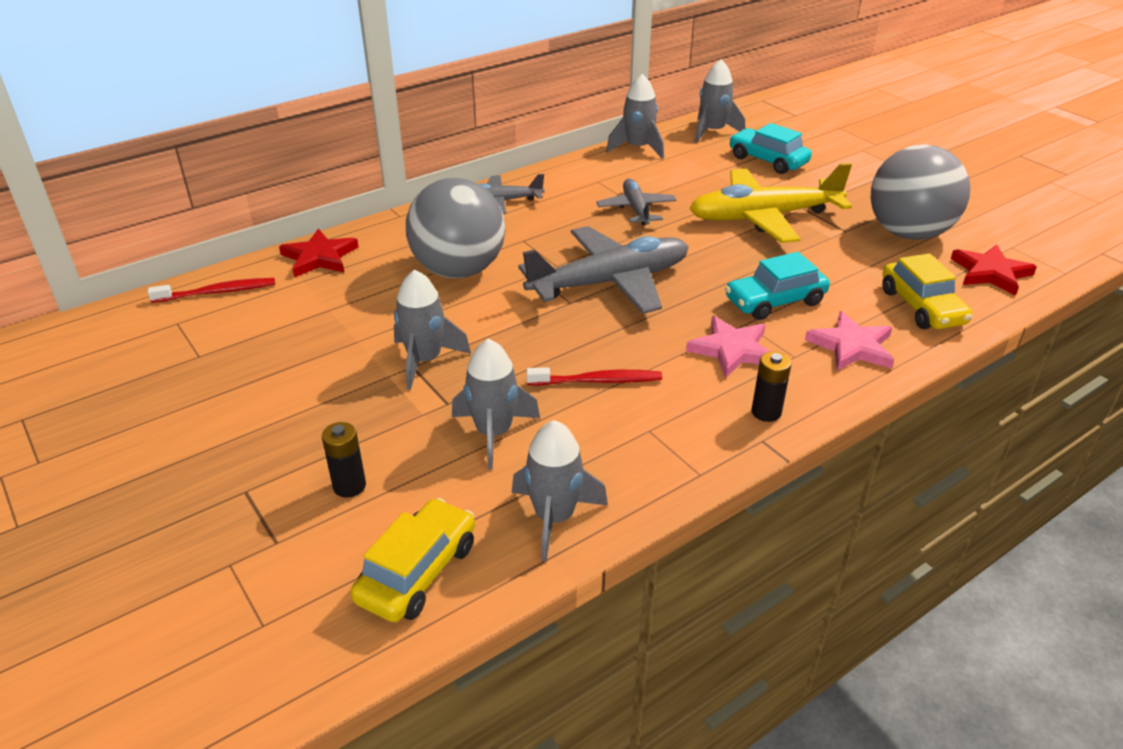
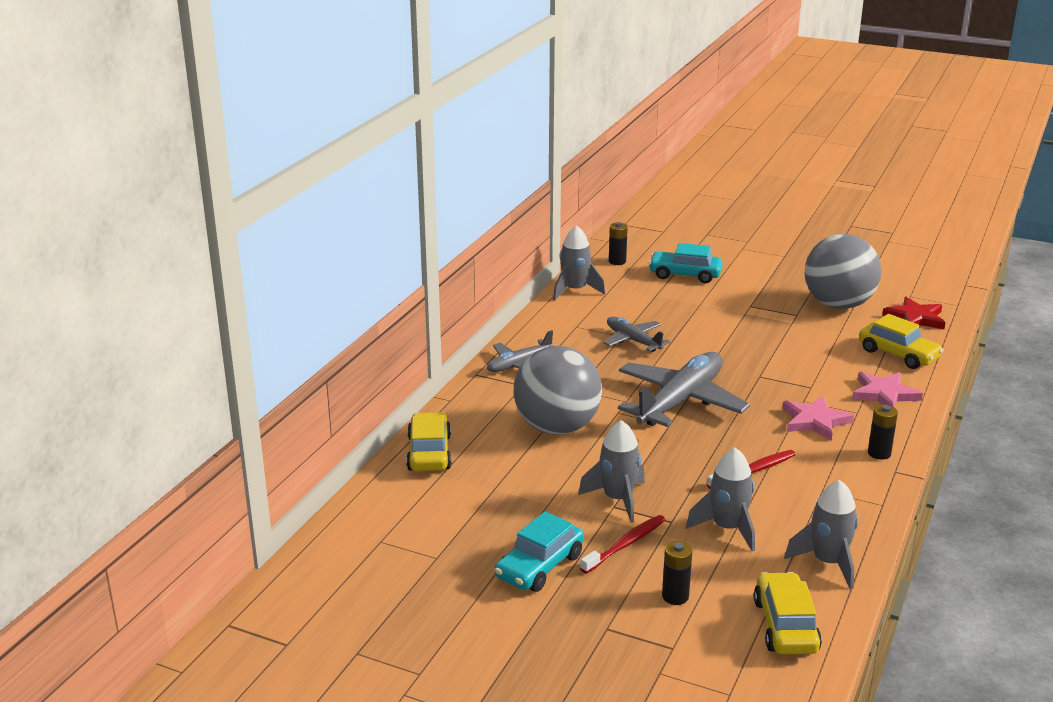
camera: 30 degrees left, 10 degrees down
red toothbrush [148,278,275,303] -> red toothbrush moved to [580,515,666,574]
red star [279,229,359,278] -> yellow car [406,412,452,471]
yellow plane [689,163,852,243] -> none
grey rocket [694,59,745,143] -> black battery [609,222,628,265]
turquoise car [725,252,830,320] -> turquoise car moved to [494,512,584,592]

